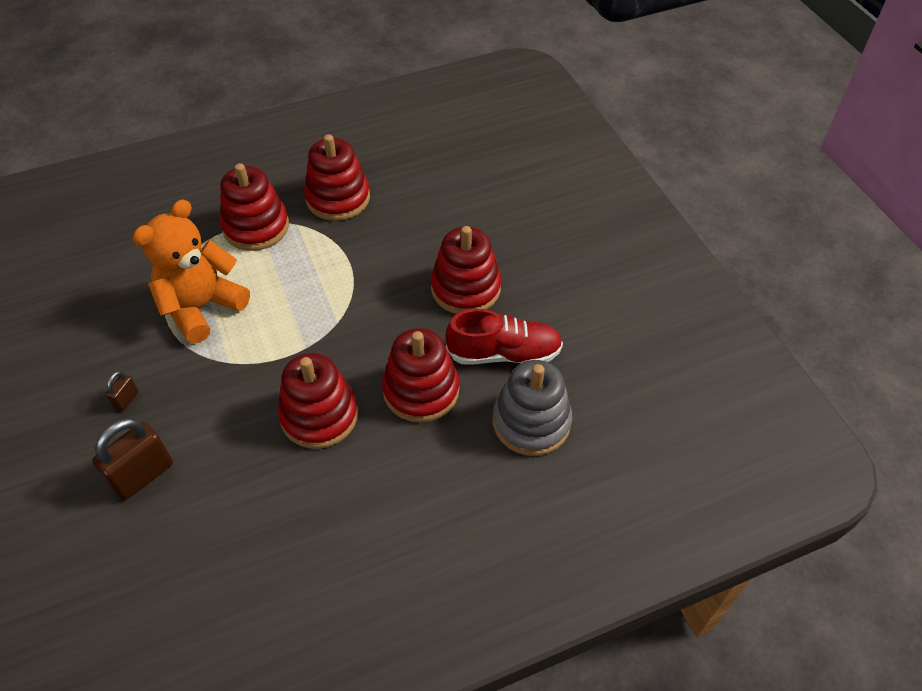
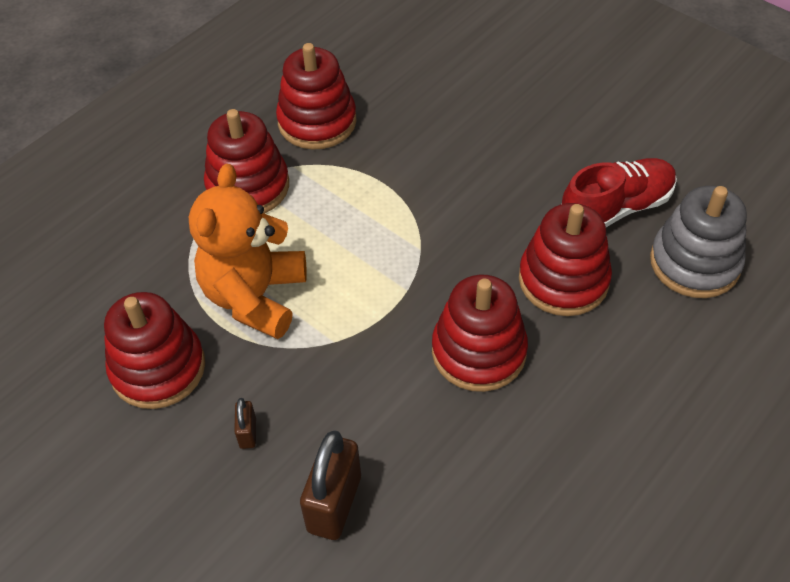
camera: 25 degrees left, 0 degrees up
red stacking toy [431,226,501,314] -> red stacking toy moved to [104,292,205,409]

